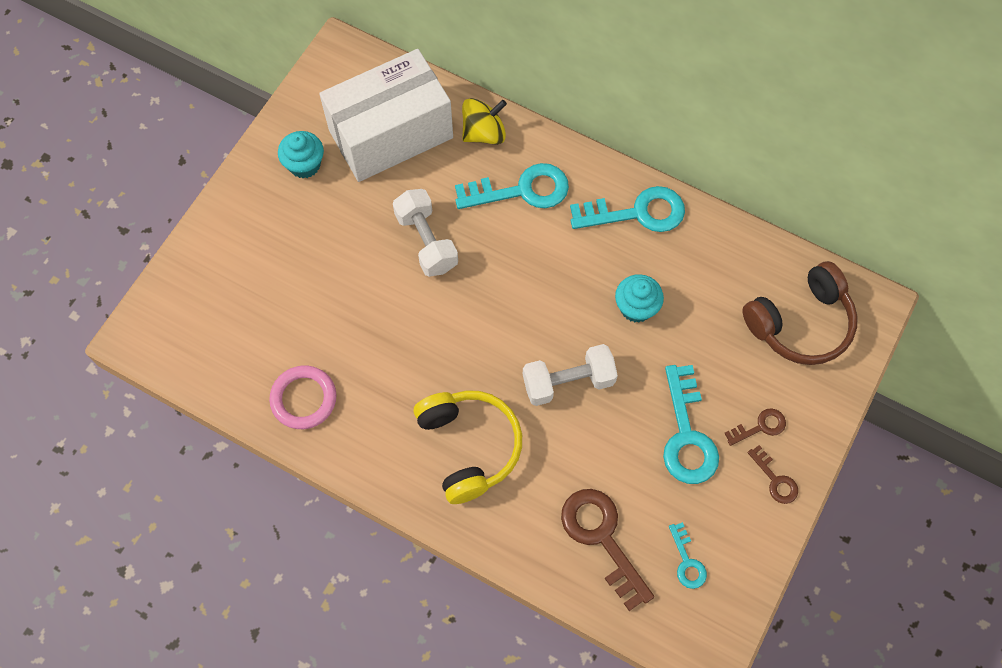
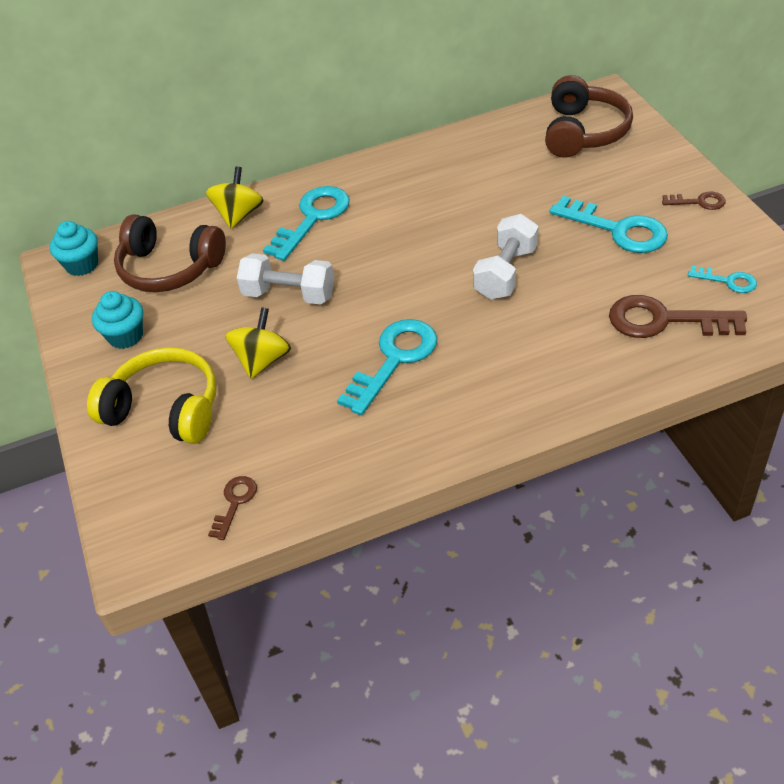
camera: 45 degrees left, 20 degrees down
pink ring [269,366,337,429] -> none
white box [319,49,453,182] -> brown headphones [114,214,226,292]
yellow headphones [413,391,522,504] -> yellow headphones moved to [87,347,217,444]
turquoise key [570,186,685,232] -> turquoise key moved to [337,319,437,415]
turquoise cupcake [615,274,664,323] -> turquoise cupcake moved to [50,221,98,276]
brown key [724,408,786,446] -> brown key moved to [208,476,257,540]
none -> yellow spinning top [225,307,291,379]

